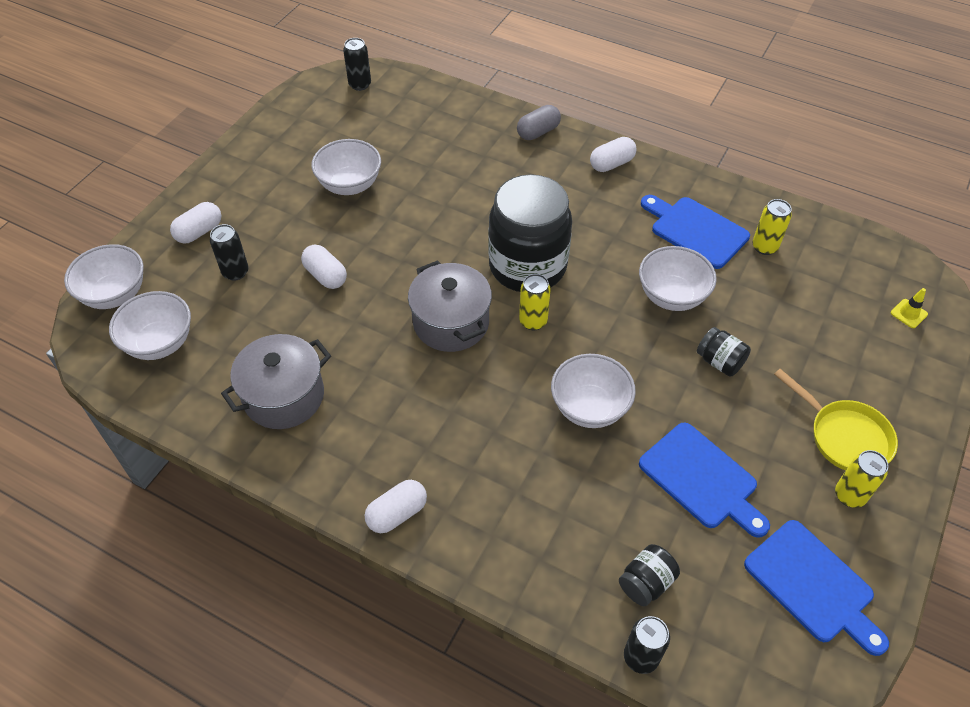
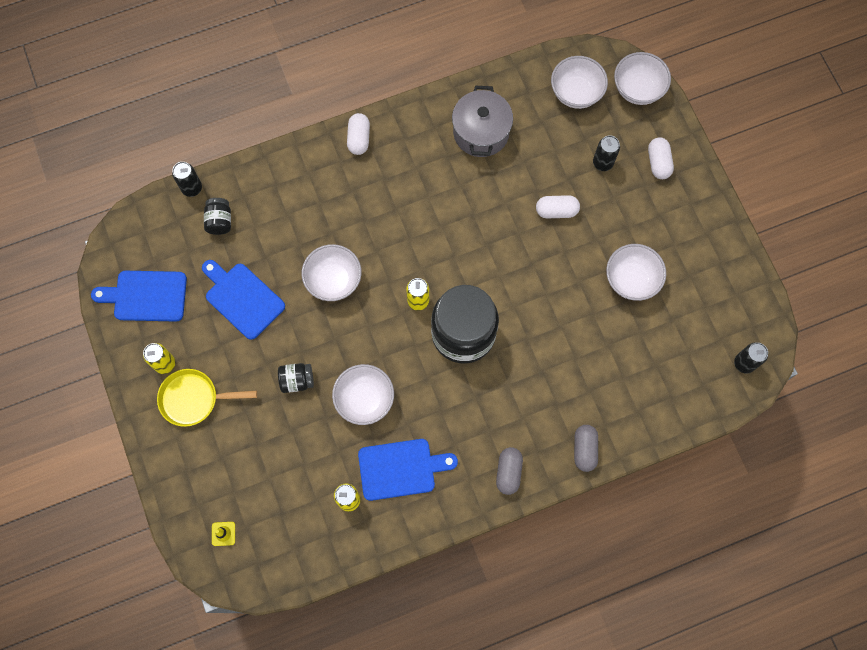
camera: 130 degrees right, 20 degrees up
grey pot [408,260,492,352] -> none
white capsule [590,137,637,172] -> grey capsule [496,447,523,495]
blue cutting board [639,423,770,538] -> blue cutting board turned 45 degrees clockwise [202,260,285,340]

